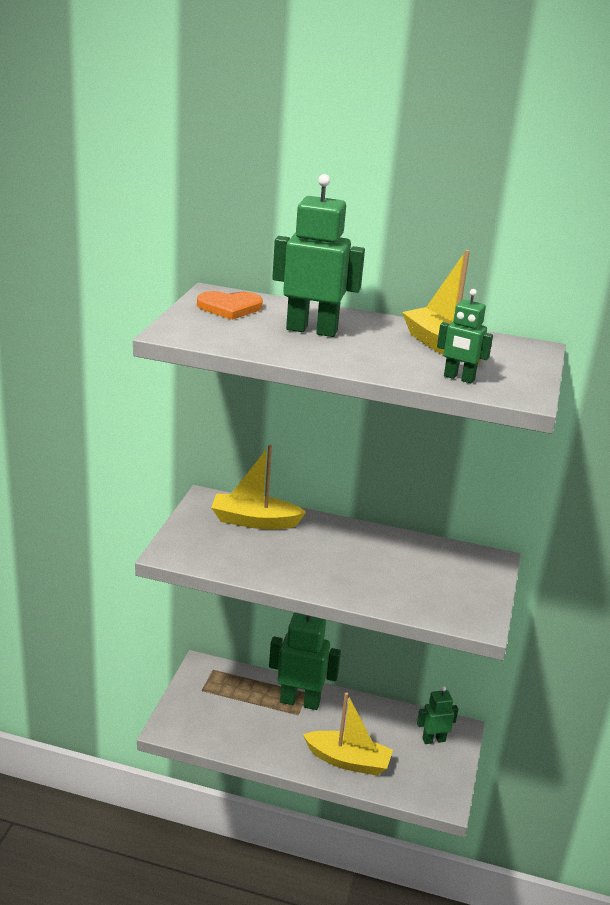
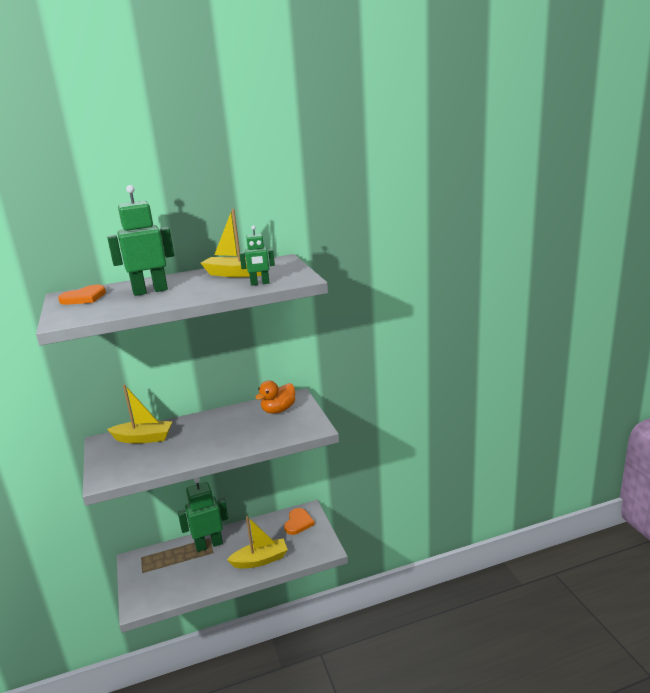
camera: 30 degrees left, 5 degrees down
yellow boat [211,445,306,529] -> yellow boat turned 150 degrees counterclockwise [107,385,172,444]
green robot [417,686,458,744] -> orange heart [284,508,315,535]
none -> orange duck [255,381,295,414]

